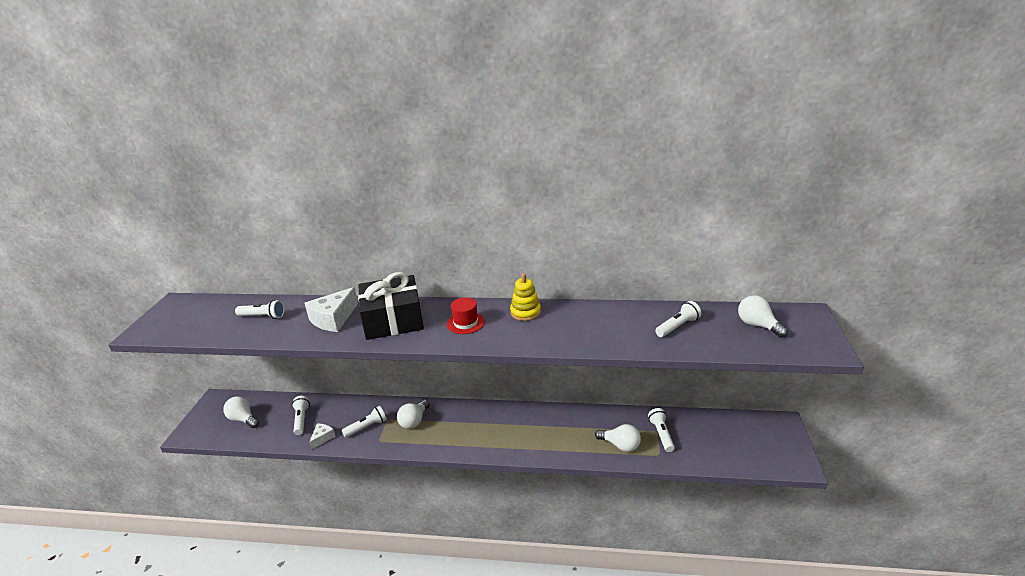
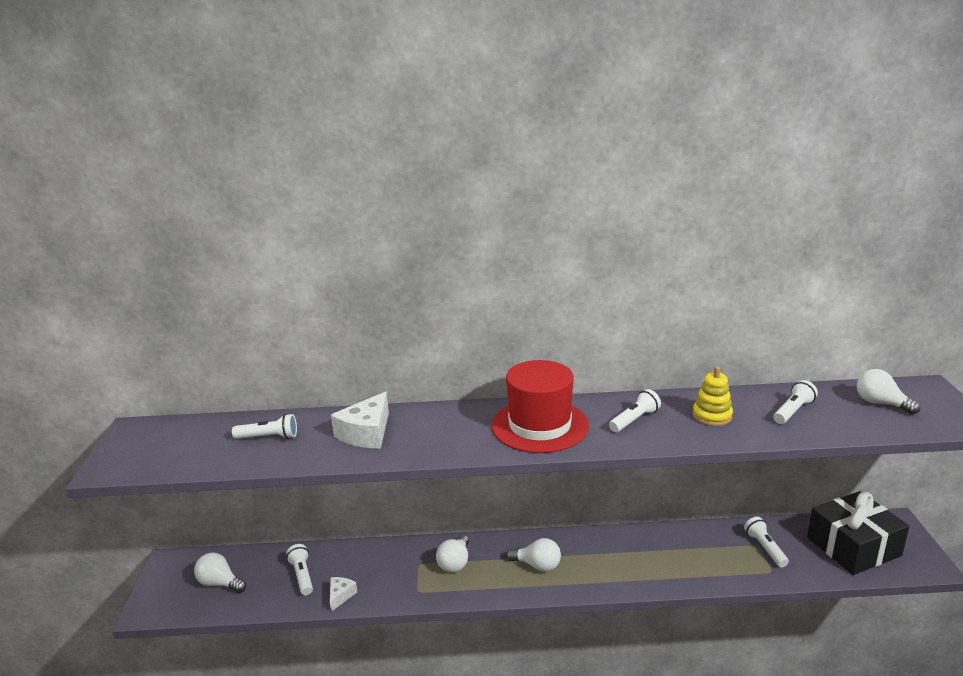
camera: 10 degrees left, 5 degrees down
white flashlight [342,406,387,438] -> white flashlight moved to [609,389,661,432]
black gift [358,272,424,340] -> black gift moved to [807,491,909,575]
red hat [447,298,485,334] -> red hat [491,360,589,453], size x2.06
yellow stacking toy [510,274,541,321] -> yellow stacking toy moved to [693,366,733,426]
white light bulb [595,424,641,452] -> white light bulb moved to [506,538,561,572]

